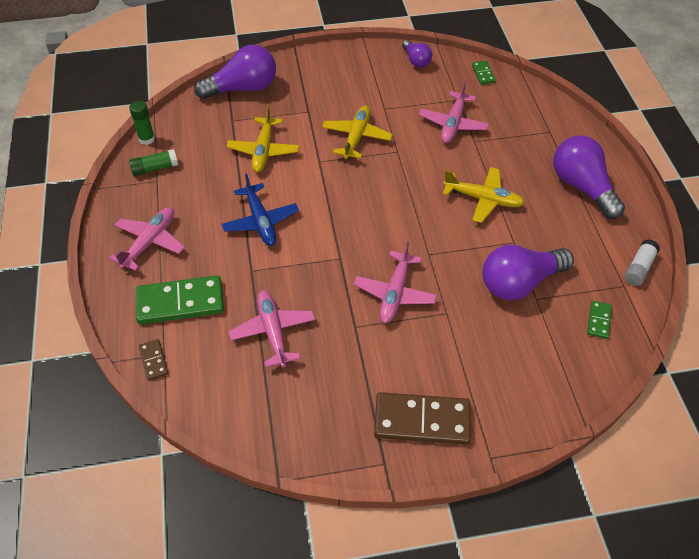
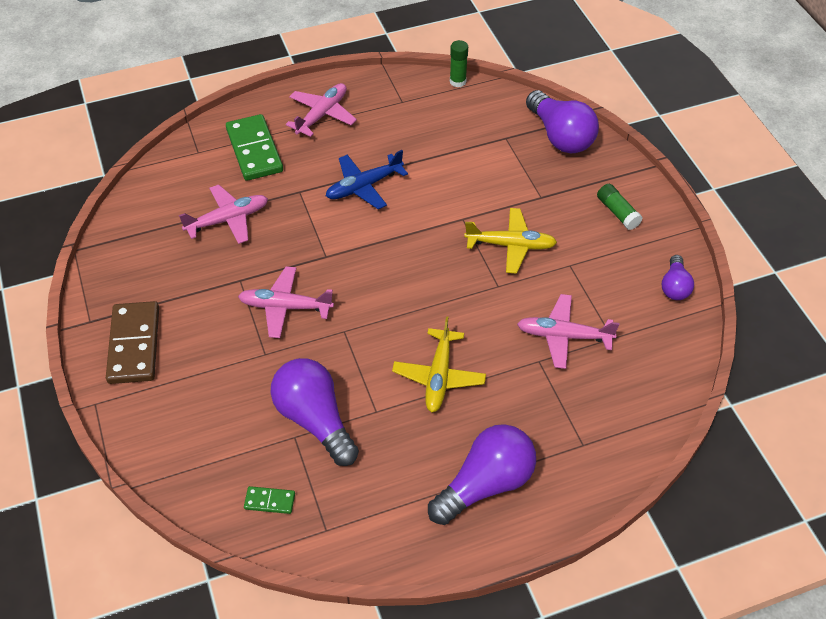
camera: 80 degrees right, 0 degrees up
pink plane [109,207,185,271] -> pink plane turned 75 degrees counterclockwise [286,83,357,137]
green glue stick [129,149,178,176] -> green glue stick moved to [597,184,642,230]
brown domino [139,339,168,381] -> none
yellow plane [226,105,299,172] -> none
purple light bulb [402,40,432,67] -> purple light bulb turned 45 degrees counterclockwise [662,255,694,300]
green domino [472,61,496,85] -> none
white glue stick [624,239,660,286] -> none

